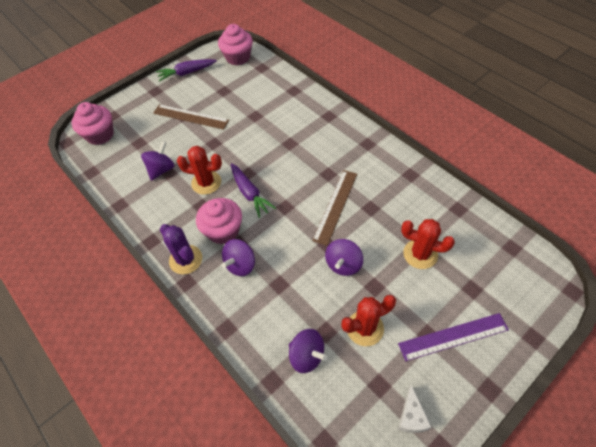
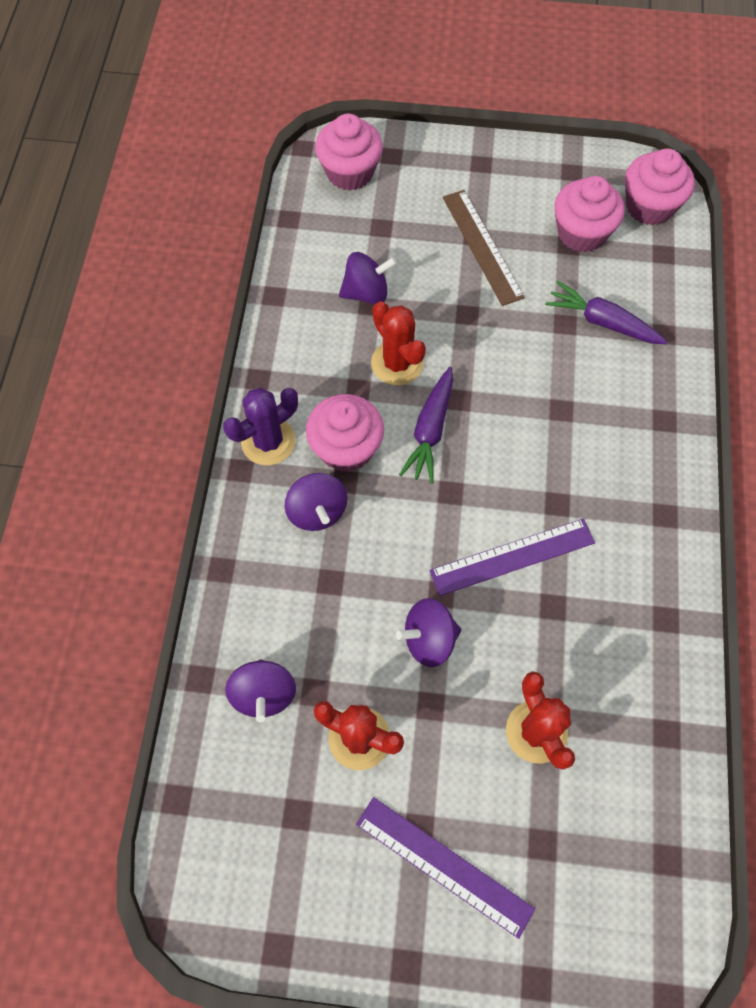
camera: 45 degrees right, 10 degrees up
purple carrot [156,59,217,82] -> purple carrot moved to [545,281,667,344]
purple cactus [160,224,202,274] -> purple cactus turned 45 degrees clockwise [223,388,298,465]
purple spinning top [222,239,255,276] -> purple spinning top turned 105 degrees counterclockwise [285,473,348,531]
brown ruler [312,170,357,246] -> purple ruler [429,518,595,596]
white cheese [398,385,431,433] -> none
none -> pink cupcake [554,176,625,252]

